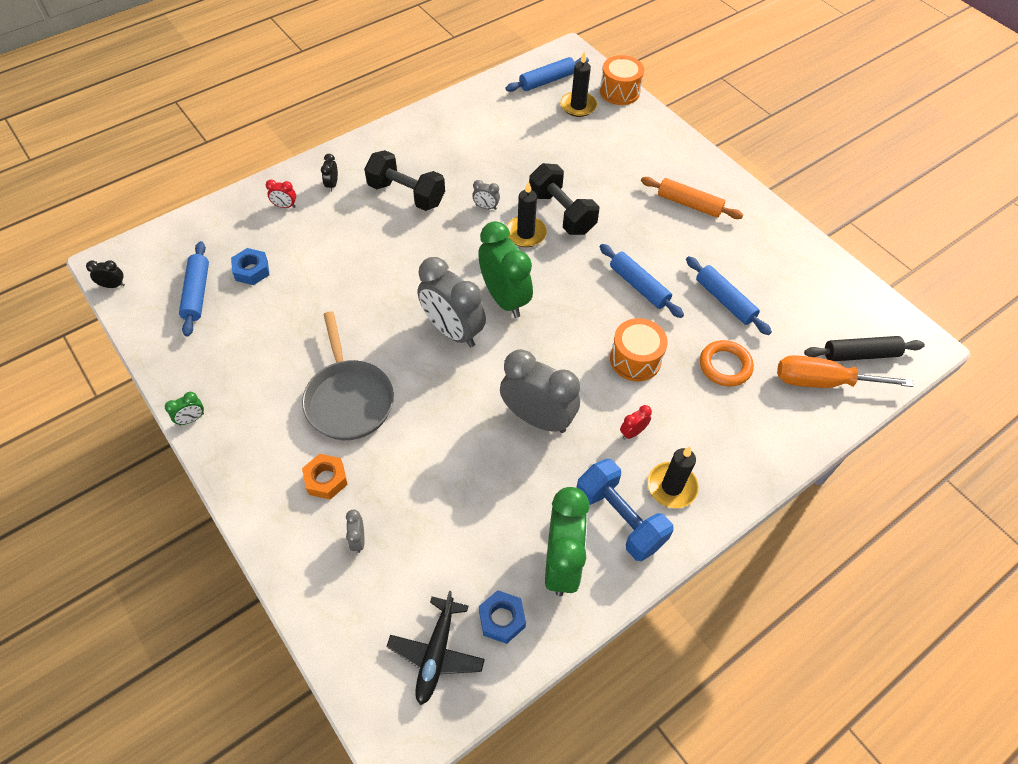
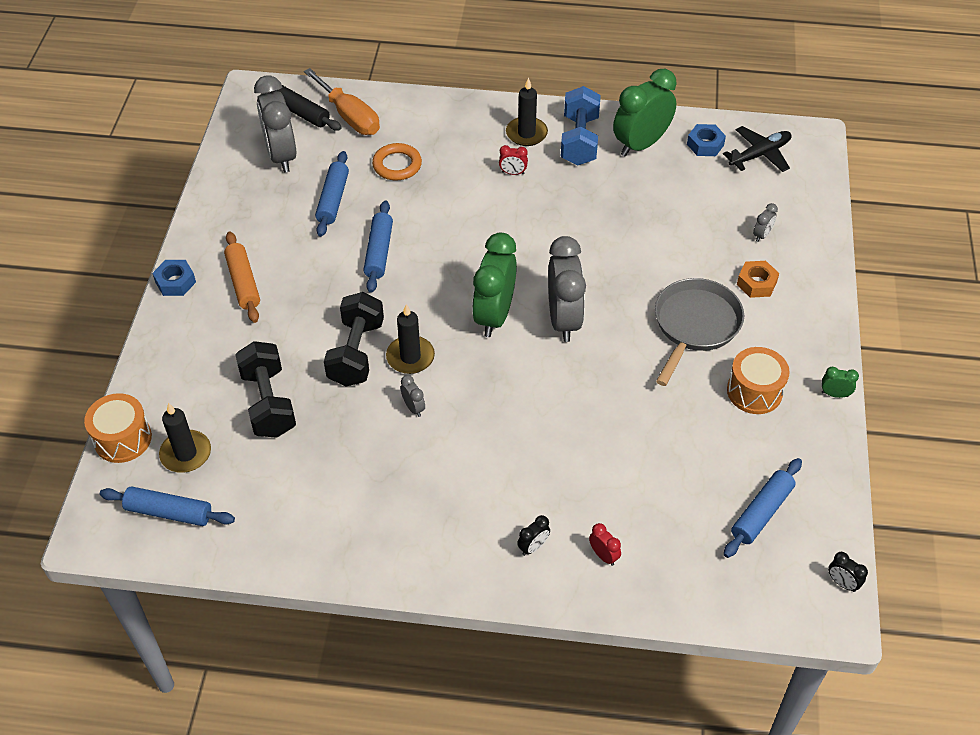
camera: 135 degrees left, 5 degrees down
blue nut [231,248,270,285] -> blue nut moved to [152,260,196,296]
black dumbbell [364,150,445,211] -> black dumbbell moved to [235,341,296,438]
grey clock [500,349,580,433] -> grey clock moved to [254,75,296,173]
orange drum [610,318,668,381] -> orange drum moved to [727,347,790,414]

